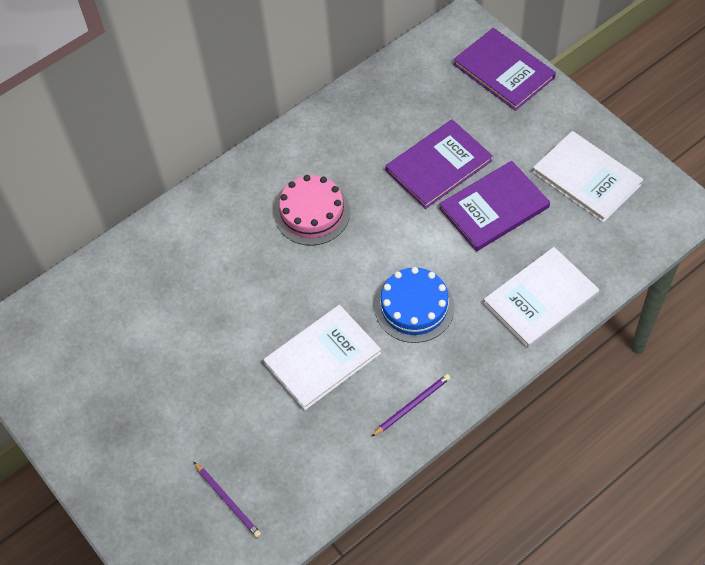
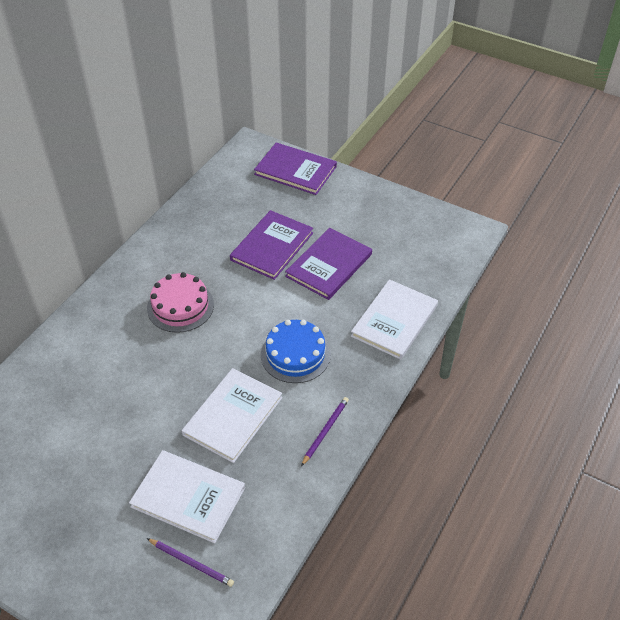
camera: 25 degrees left, 10 degrees down
white book [532,131,643,223] -> white book moved to [129,450,245,543]

